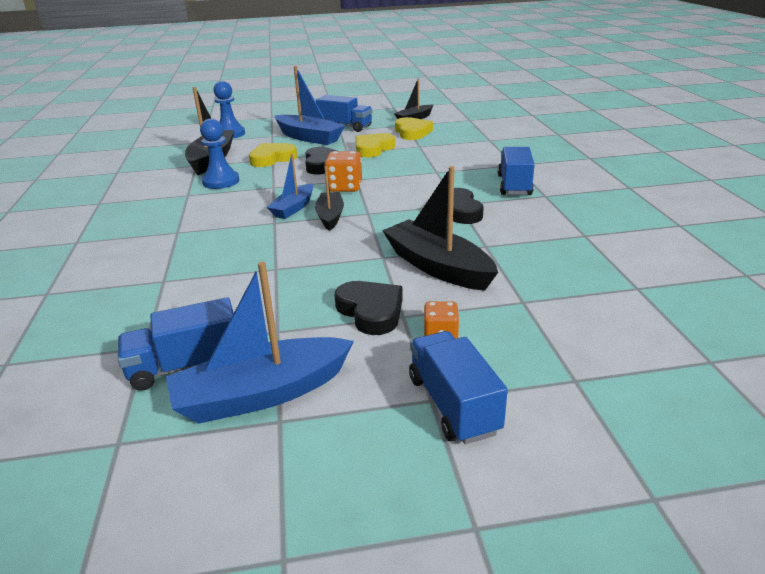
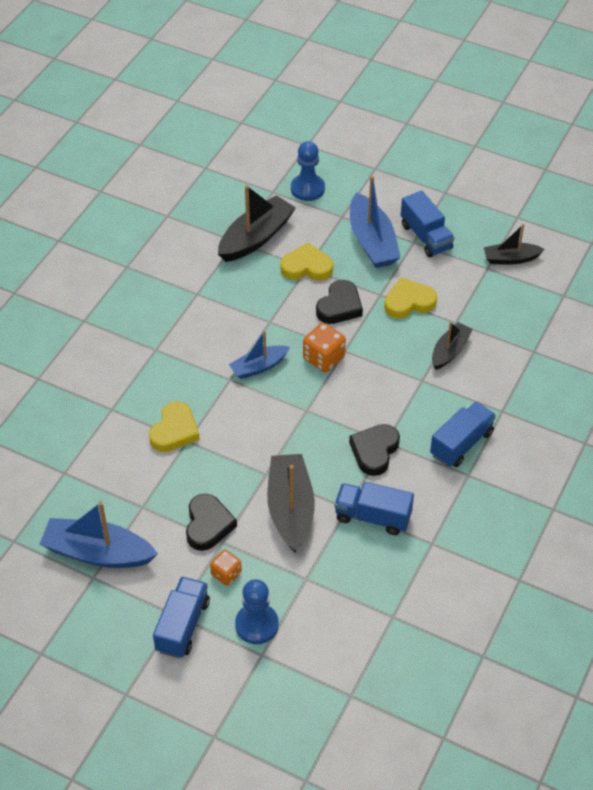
camera: 35 degrees right, 20 degrees up
blue truck [118,297,234,391] -> blue truck moved to [335,482,414,535]
blue pawn [200,118,239,189] -> blue pawn moved to [235,579,279,644]
black boat [315,166,344,231] -> black boat moved to [432,322,473,370]
yellow heart [395,117,433,140] -> yellow heart moved to [149,401,200,452]

